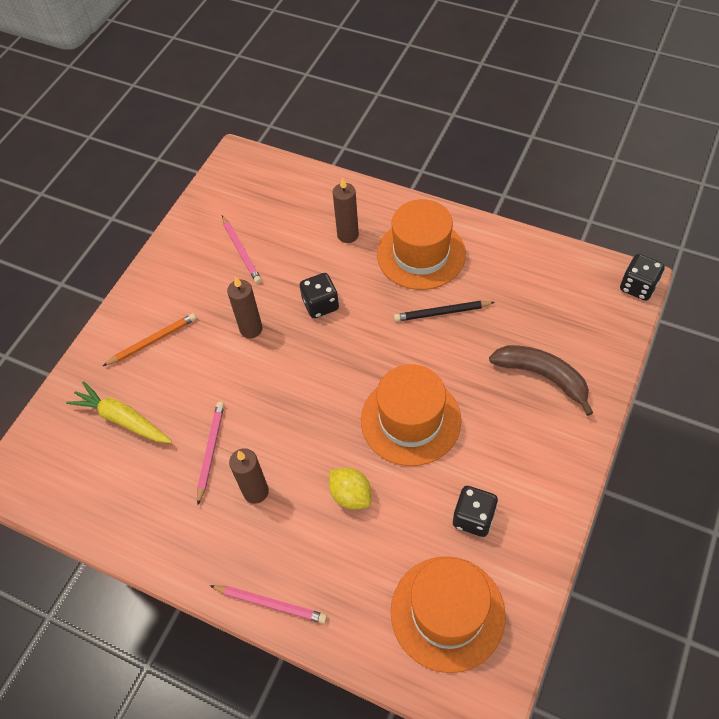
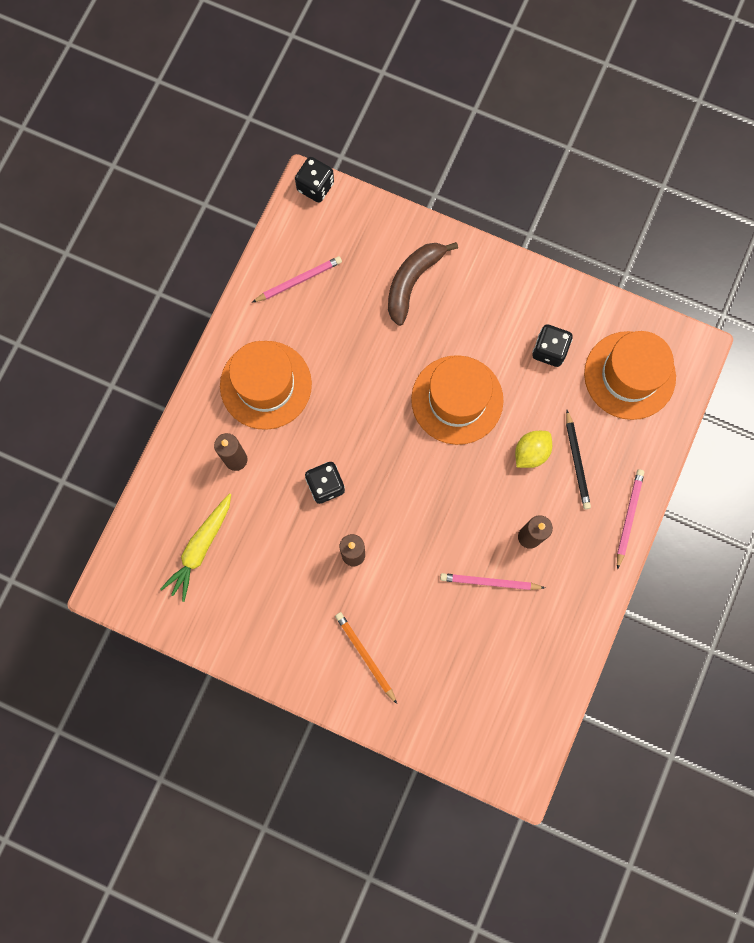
camera: 95 degrees left, 20 degrees up
yellow carrot [66,381,172,443] -> yellow carrot moved to [160,493,231,602]
pink pencil [222,216,262,284] -> pink pencil moved to [252,256,342,303]
black pencil [394,301,495,322] -> black pencil moved to [566,410,591,509]

